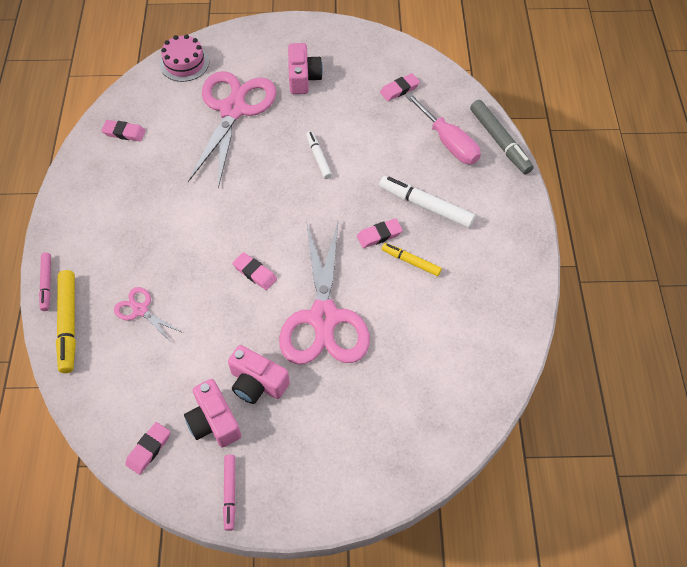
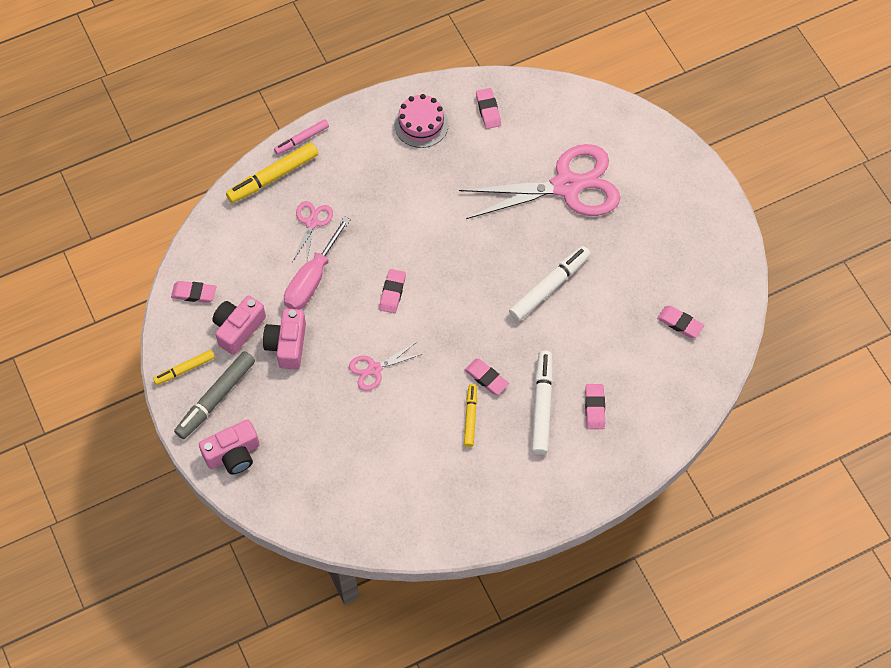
camera: 65 degrees right, 5 degrees up
pink cake [160,34,209,82] -> pink cake moved to [394,94,449,148]
pink marker [223,455,236,531] -> yellow marker [153,350,215,385]
pink scissors [279,221,370,364] -> pink scissors [349,342,422,391], size x0.45
pink camera [288,43,323,94] -> pink camera moved to [199,419,260,474]
white marker [306,131,332,179] -> white marker [509,246,591,321], size x1.66
pink screwdriver [406,93,481,164] -> pink screwdriver moved to [284,216,351,309]
grey marker [470,100,534,174] -> grey marker moved to [174,351,255,439]
none -> pink eraser [585,384,605,429]

